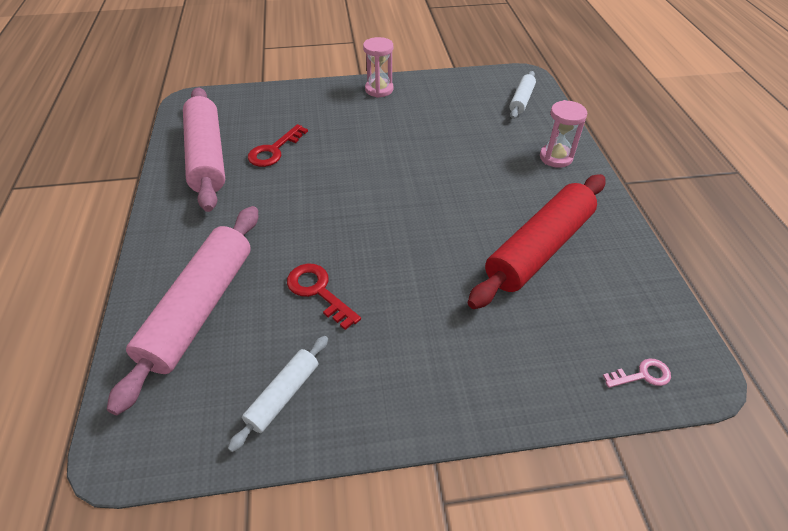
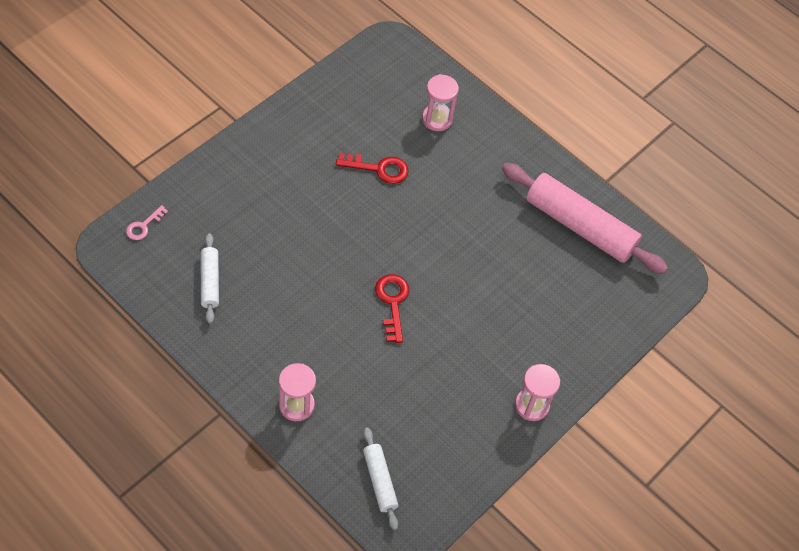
camera: 135 degrees right, 10 degrees up
pink rolling pin [107,206,258,415] -> pink hourglass [422,74,459,131]
white rolling pin [228,336,328,452] -> white rolling pin moved to [201,233,219,323]
red key [248,124,308,167] -> red key moved to [375,274,409,343]
red rolling pin [468,174,605,309] -> none

